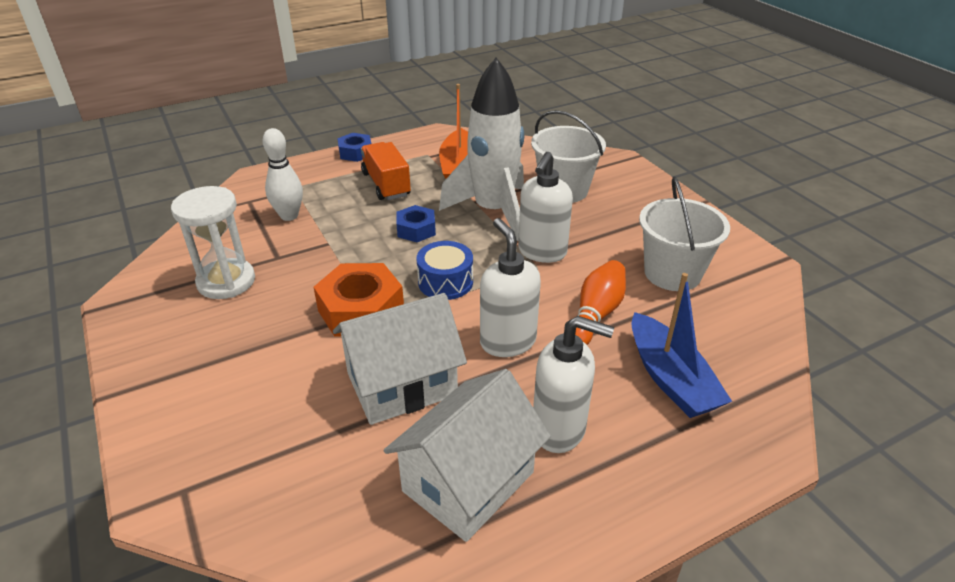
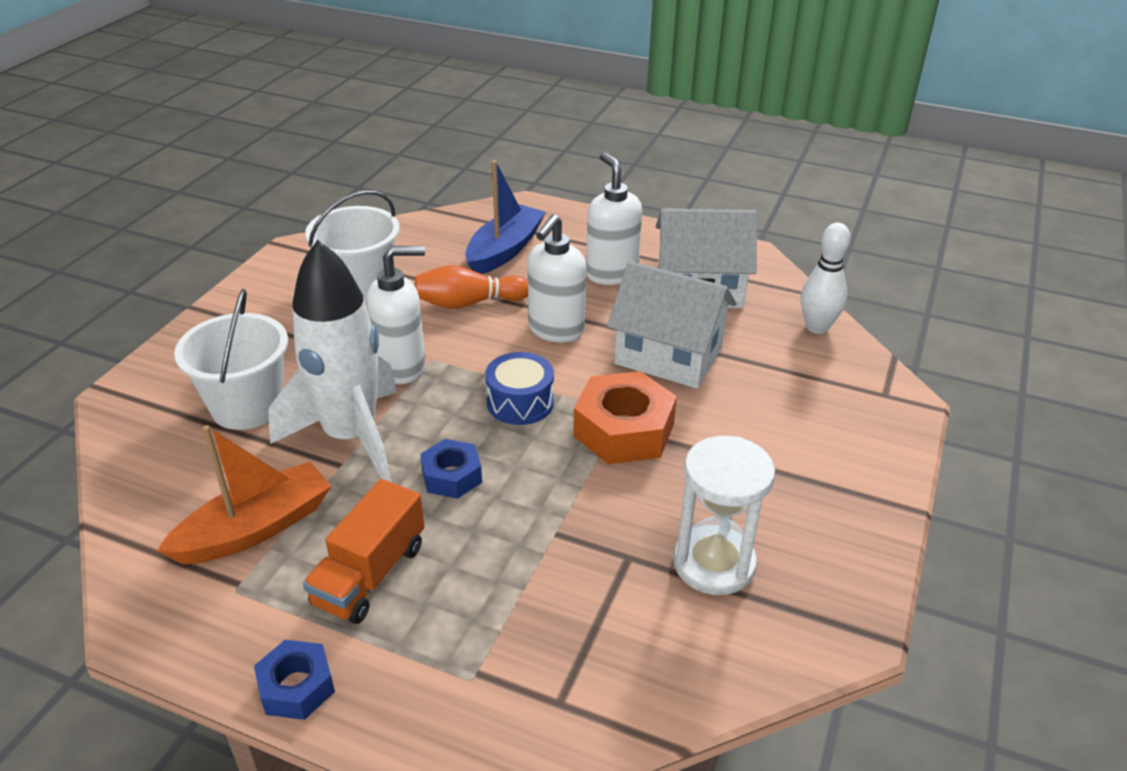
camera: 130 degrees left, 0 degrees up
white bowling pin [262,128,303,221] -> white bowling pin moved to [801,223,851,334]

